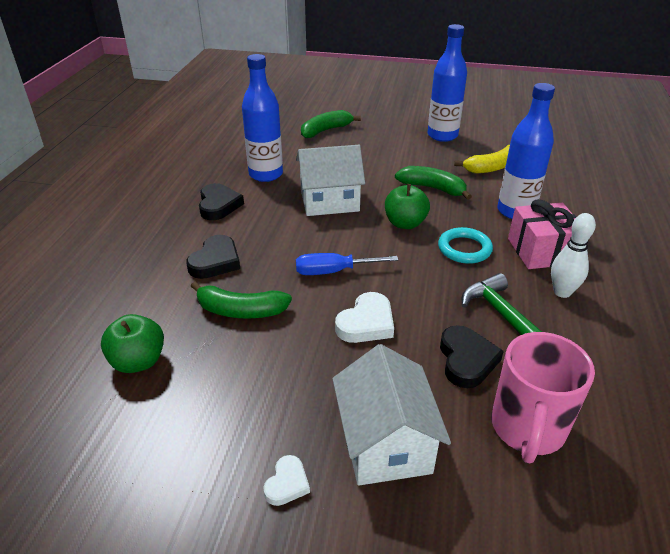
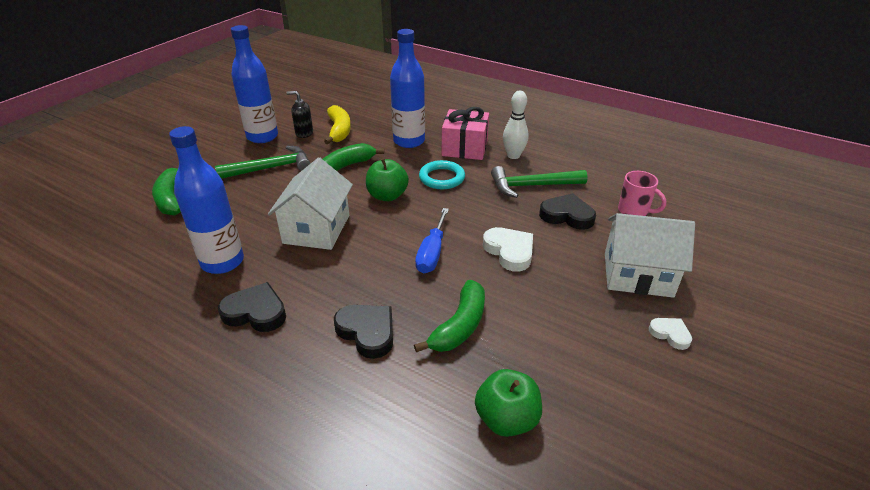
camera: 70 degrees left, 0 degrees up
pink mug [491,332,595,463] -> pink mug [618,171,666,216], size x0.60
none -> green hammer [215,146,311,179]
none -> black soap dispenser [286,91,313,138]

